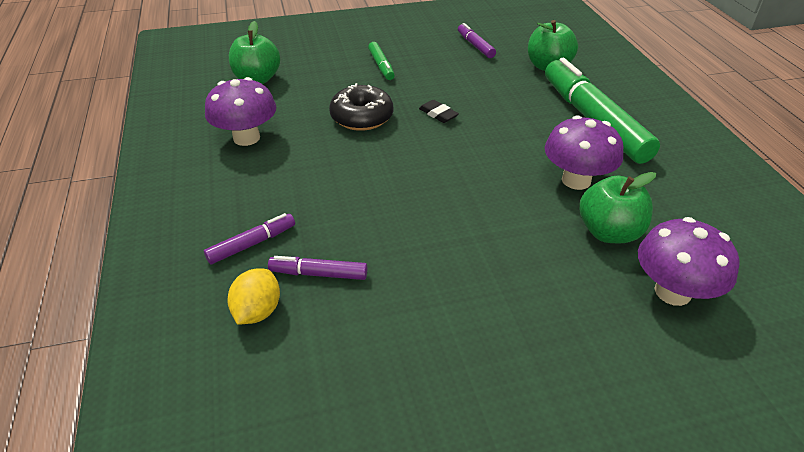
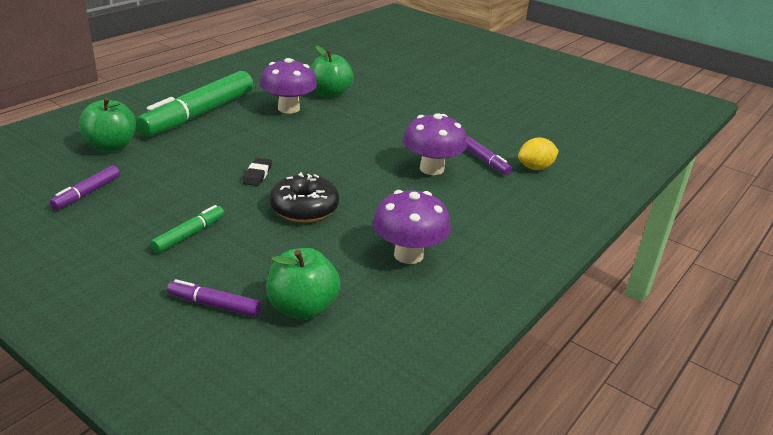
camera: 130 degrees left, 10 degrees down
purple marker [204,213,295,264] -> purple marker moved to [167,279,261,317]
purple mushroom [638,217,739,306] -> purple mushroom moved to [403,113,467,175]

